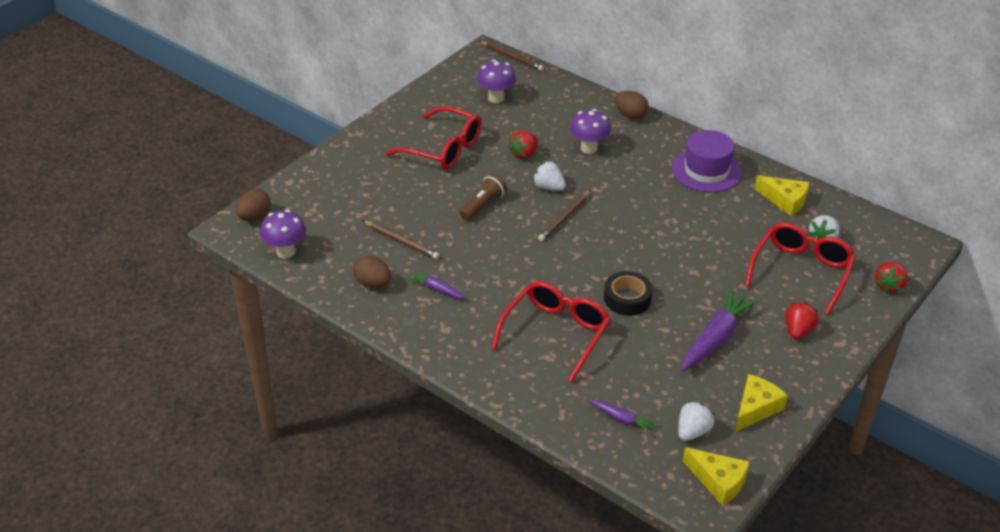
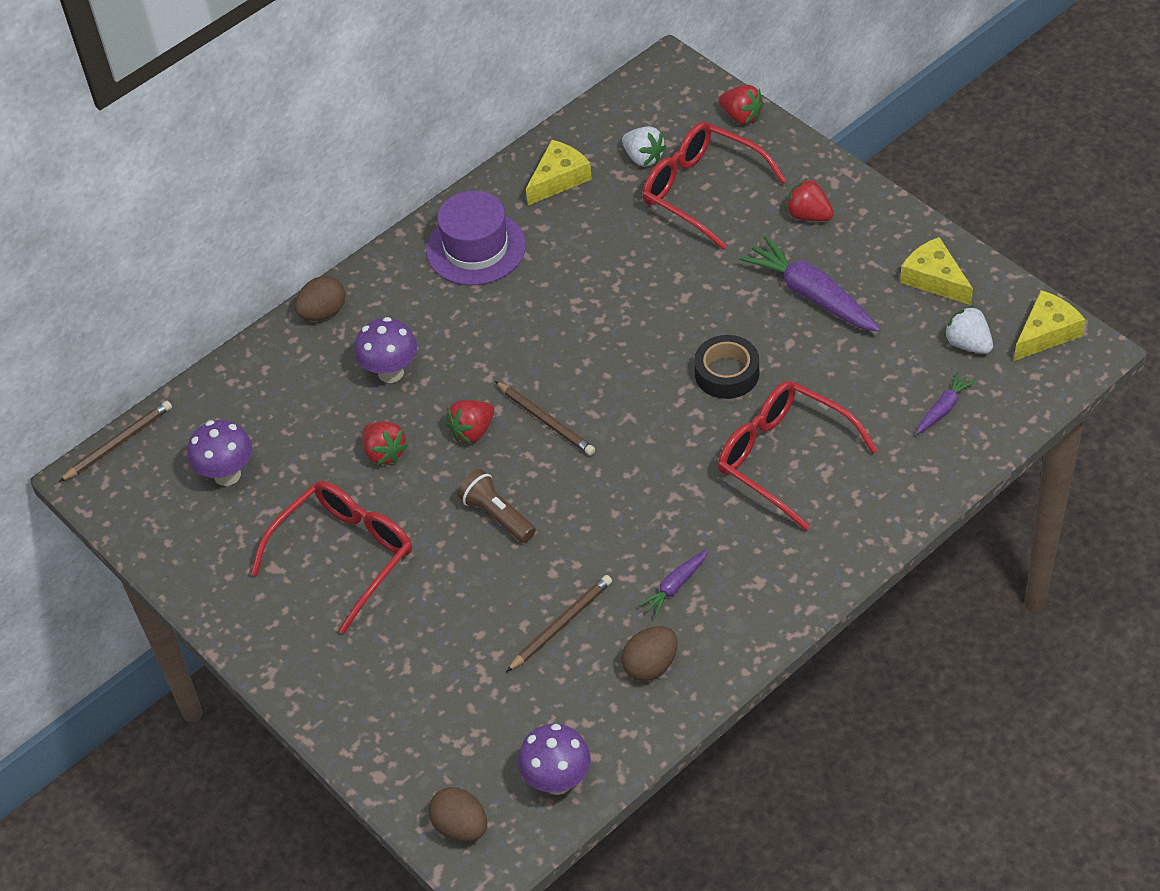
camera: 75 degrees left, 10 degrees up
white strawberry [533,161,566,191] -> red strawberry [446,400,494,444]

